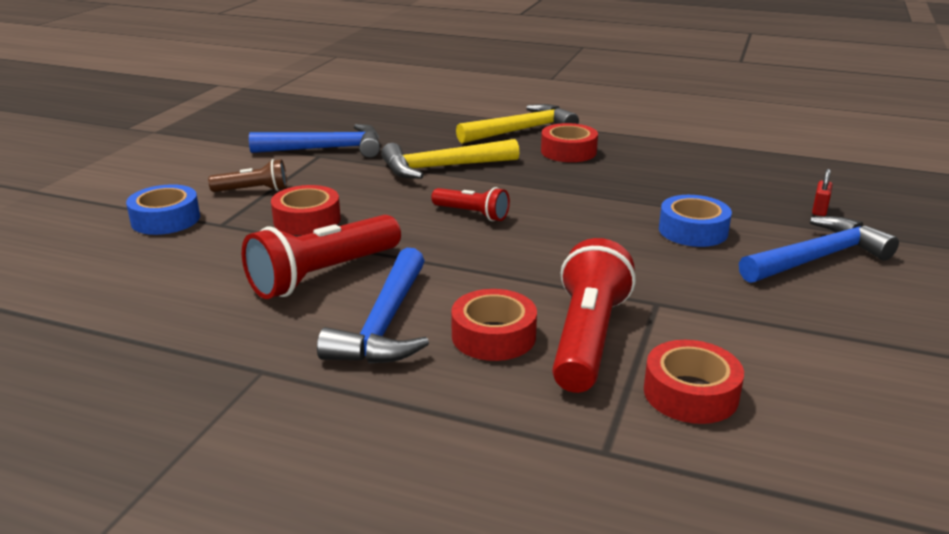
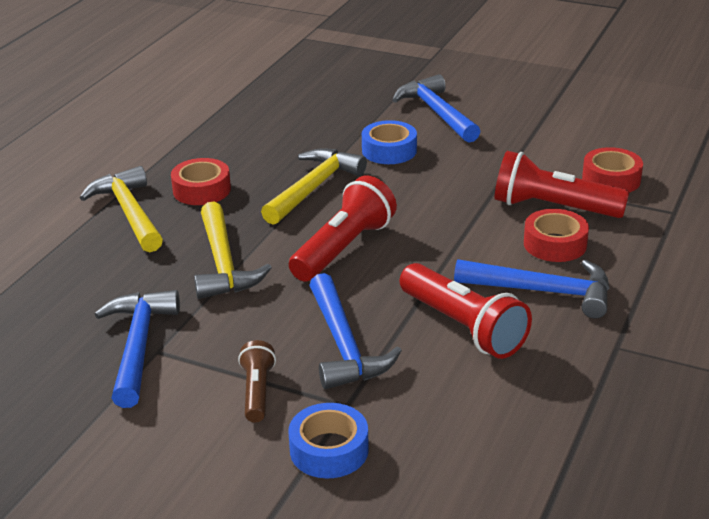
camera: 85 degrees left, 5 degrees up
red tape [271,185,341,235] -> blue hammer [309,273,402,389]
red flashlight [431,187,510,221] -> red flashlight [289,176,397,282], size x1.78
red padlock [812,169,833,216] -> none
none -> yellow hammer [261,148,367,225]

